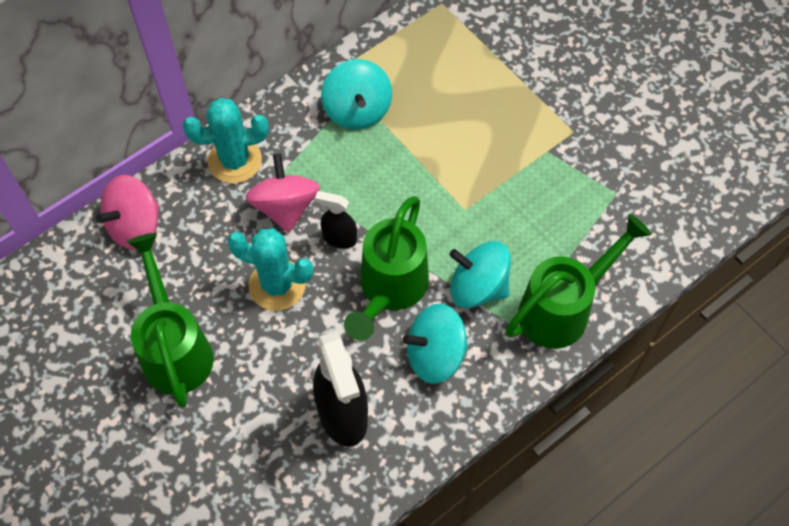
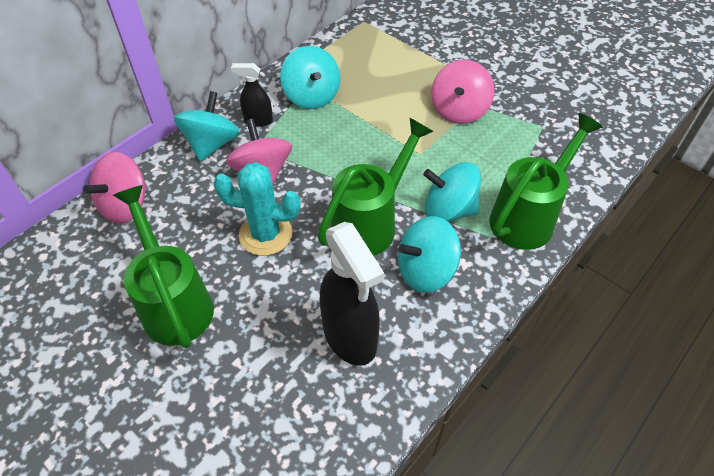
camera: 10 degrees left, 10 degrees down
turquoise cactus [183,98,269,183] -> turquoise spinning top [174,91,240,161]
black spray bottle [315,191,357,249] -> black spray bottle moved to [231,63,273,127]
green watering can [344,196,429,341] -> green watering can turned 150 degrees counterclockwise [317,118,433,256]
none -> pink spinning top [431,60,494,124]

